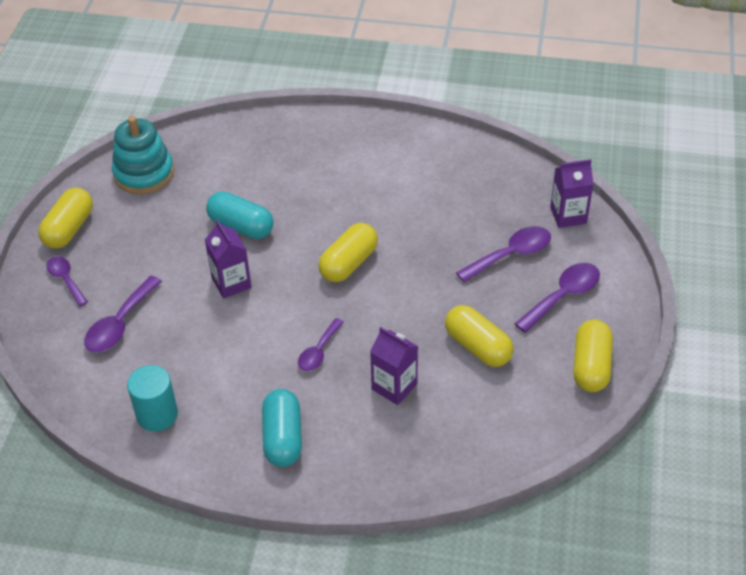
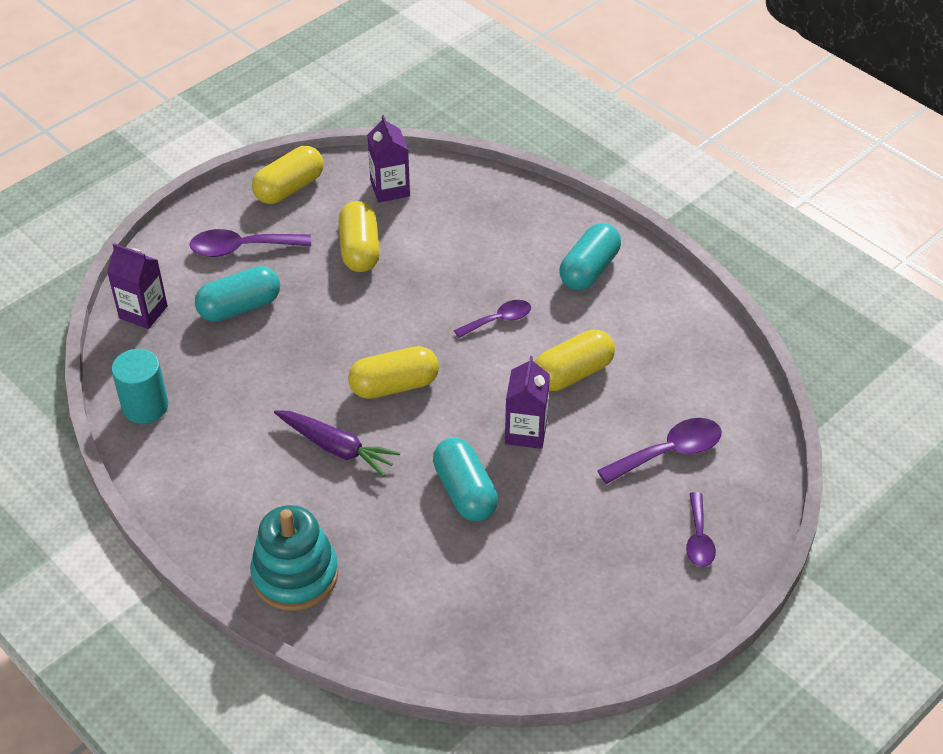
camera: 145 degrees left, 0 degrees up
yellow capsule [38,188,93,249] -> yellow capsule moved to [535,330,615,391]
turquoise stacking toy [112,116,174,194] -> turquoise stacking toy moved to [250,505,338,611]
turquoise cylinder [127,365,178,432] -> turquoise cylinder moved to [112,349,168,424]
purple carton [370,327,418,405] -> purple carton moved to [367,115,410,202]
purple spoon [456,226,551,282] -> turquoise capsule [195,266,280,322]
none -> purple carrot [274,410,400,477]

